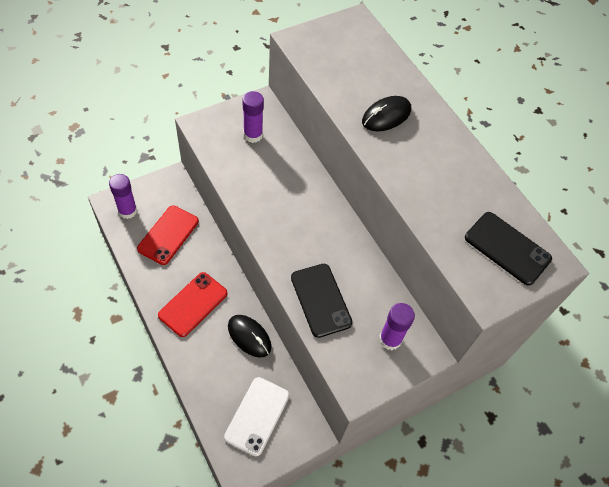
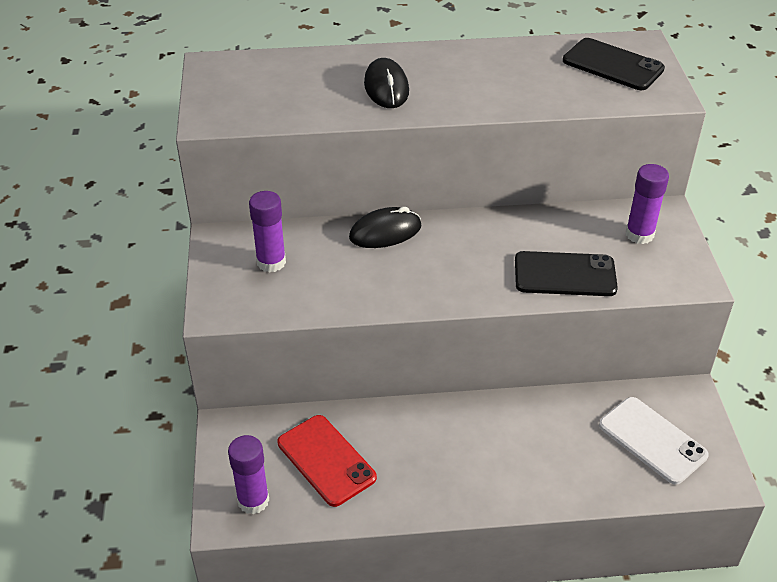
camera: 60 degrees left, 15 degrees down
red phone [158,272,227,337] -> none
black mouse [228,315,271,358] -> black mouse moved to [349,207,422,248]
black phone [465,212,552,285] -> black phone turned 60 degrees clockwise [563,38,665,90]

